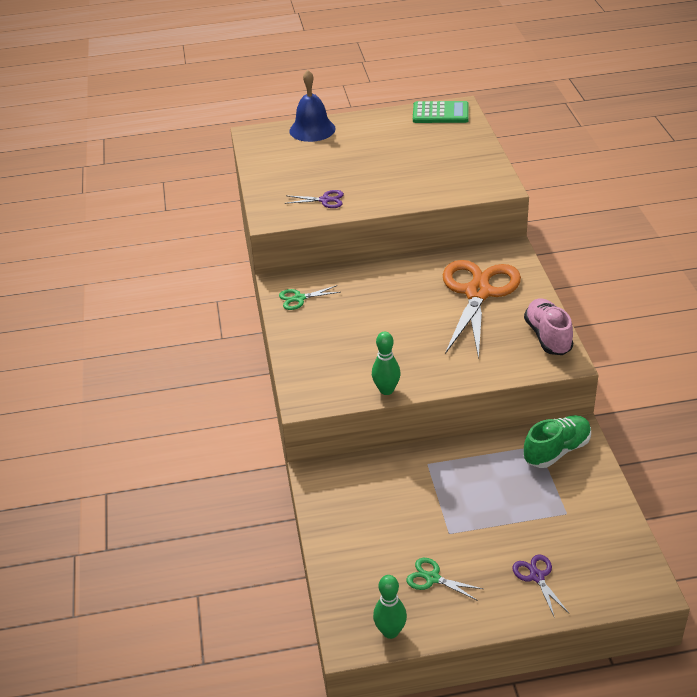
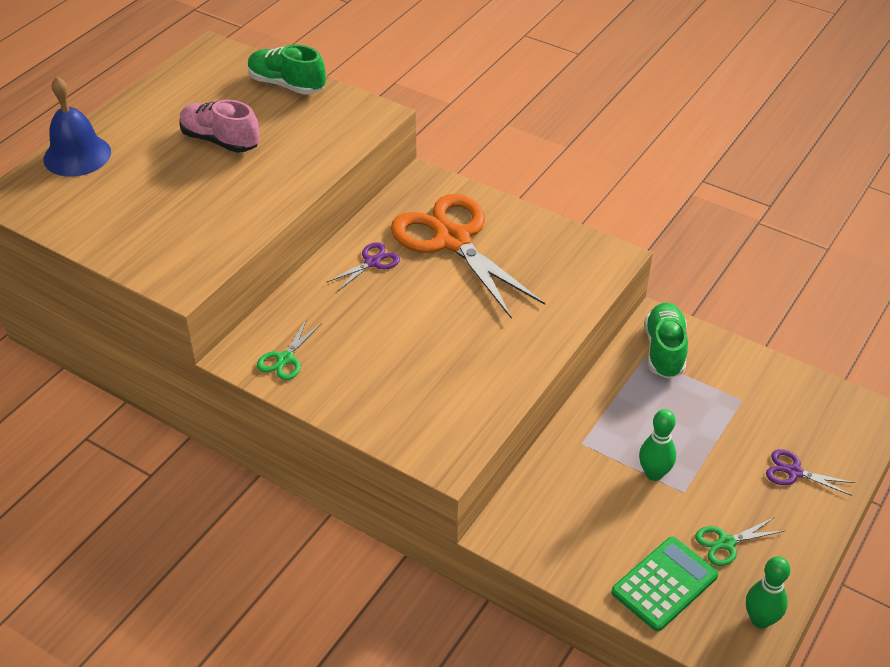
camera: 50 degrees left, 5 degrees up
purple scissors [285,190,344,208] -> purple scissors moved to [327,242,400,292]
green bowling pin [372,332,401,395] -> green bowling pin moved to [639,409,676,481]
green calculator [413,101,469,123] -> green calculator moved to [611,537,718,631]
pink shoe [524,298,574,355] -> pink shoe moved to [179,100,260,153]
none -> green shoe [248,45,326,95]

